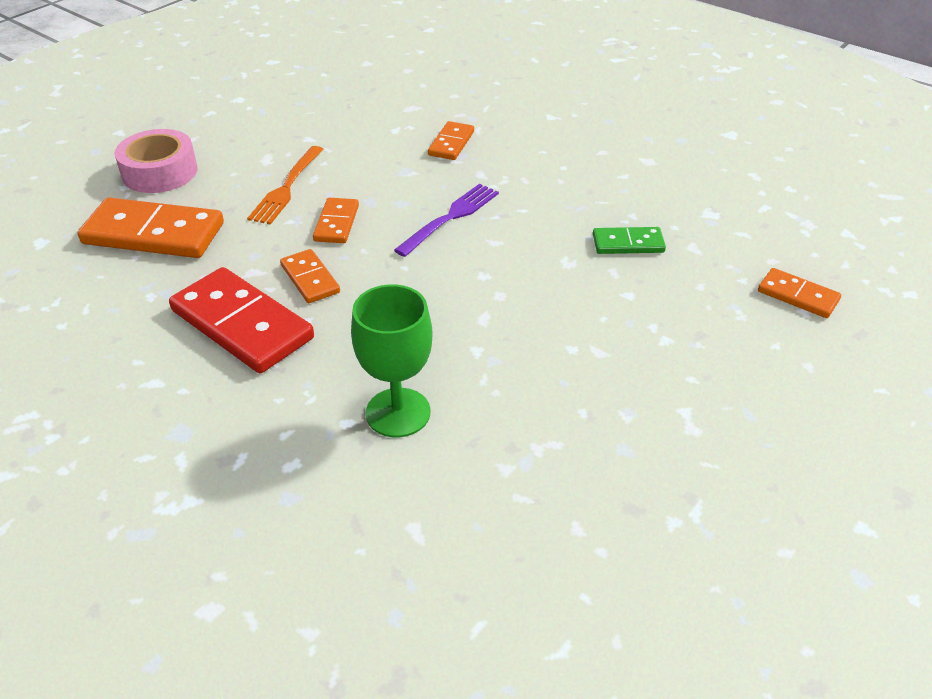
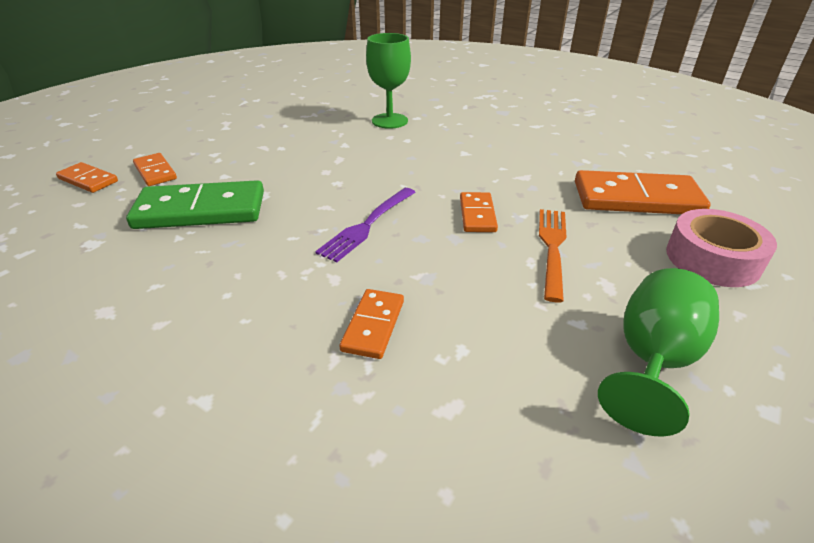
camera: 175 degrees right, 5 degrees down
red domino [169,267,314,373] -> none
orange domino [280,249,340,303] -> orange domino moved to [133,153,177,186]
green domino [593,227,666,254] -> green domino [126,180,264,229], size x1.89
none -> green goblet [598,268,719,437]

